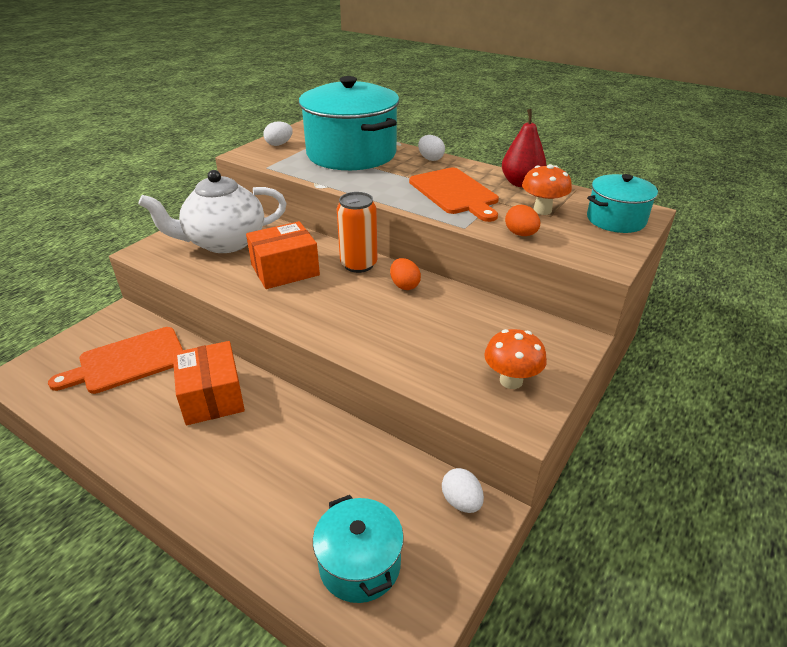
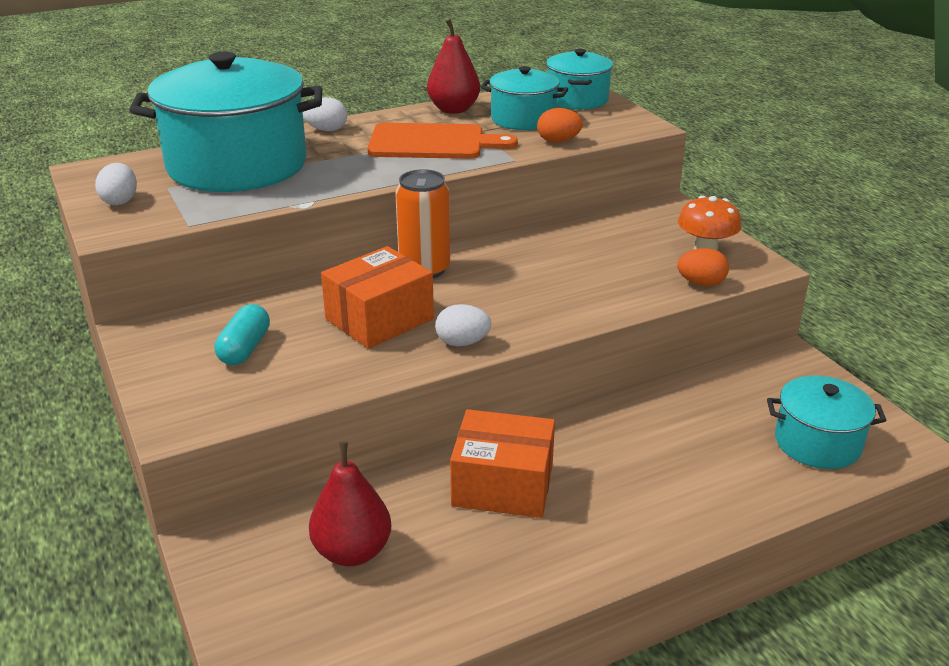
camera: 60 degrees left, 5 degrees down
orange cutting board [48,327,183,394] -> red pear [309,441,391,566]
white teapot [138,170,287,253] -> turquoise capsule [215,304,270,365]
orange box [246,221,320,289] -> orange box turned 45 degrees clockwise [321,246,434,349]
orange egg [390,258,421,290] -> orange egg moved to [677,248,729,287]
white egg [442,468,484,513] -> white egg moved to [435,304,491,346]
orange mushroom [522,164,572,215] -> turquoise pot [481,66,568,130]

